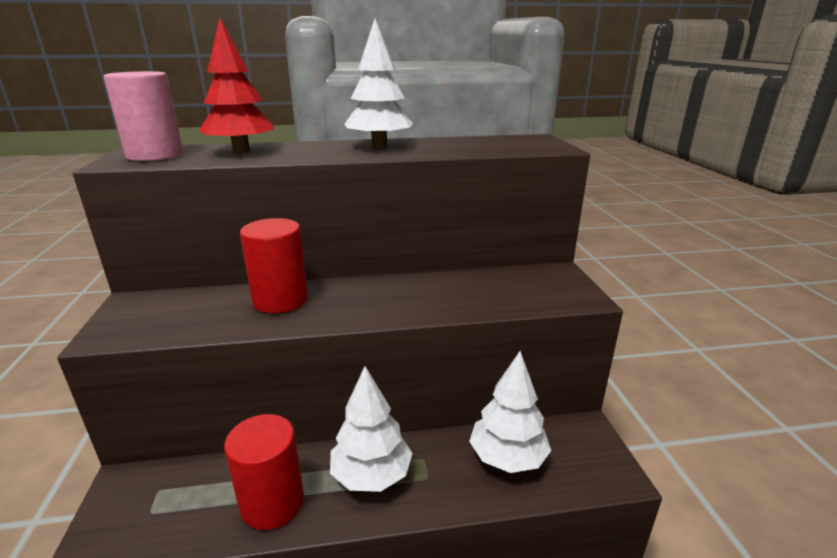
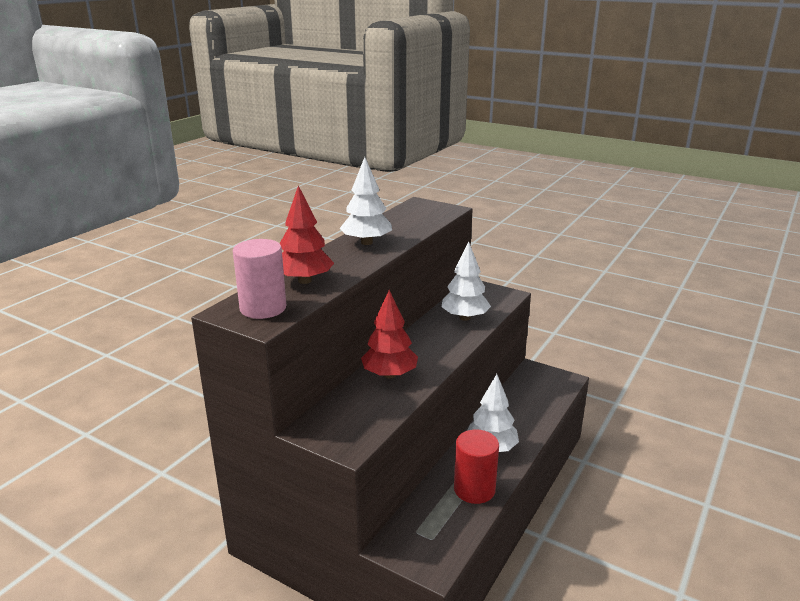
camera: 50 degrees left, 0 degrees up
red cylinder [240,218,308,313] -> red tree [361,290,418,379]
white tree [469,351,551,473] -> white tree moved to [441,242,491,321]

